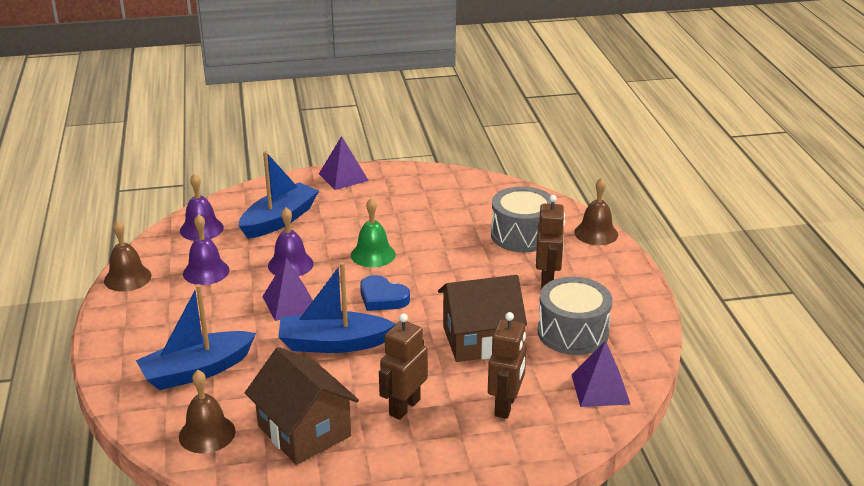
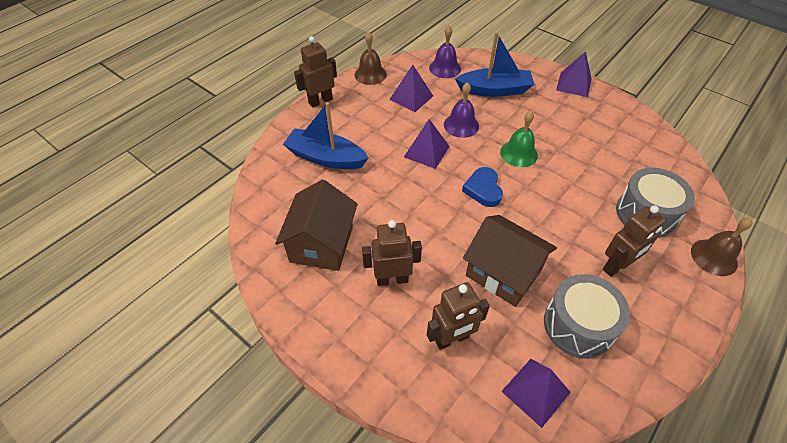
camera: 50 degrees right, 20 degrees up
brown bell [179,370,236,453] -> none
purple bell [183,214,229,285] -> purple pyramid [389,65,433,112]
blue boat [278,262,396,353] -> none
none -> brown robot [294,36,337,108]

